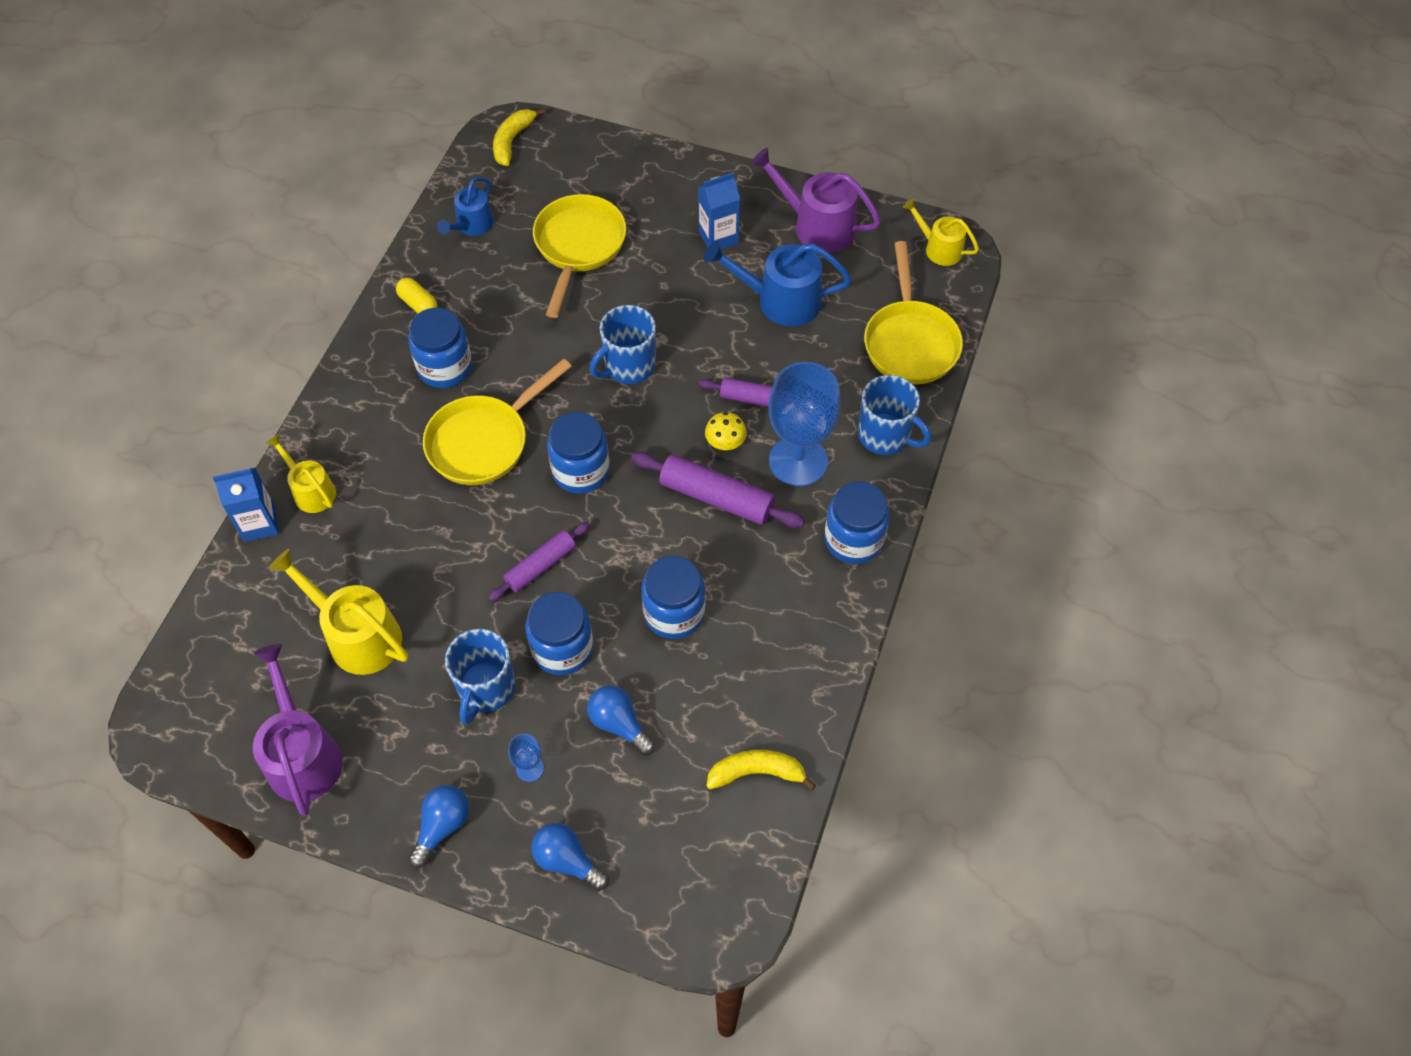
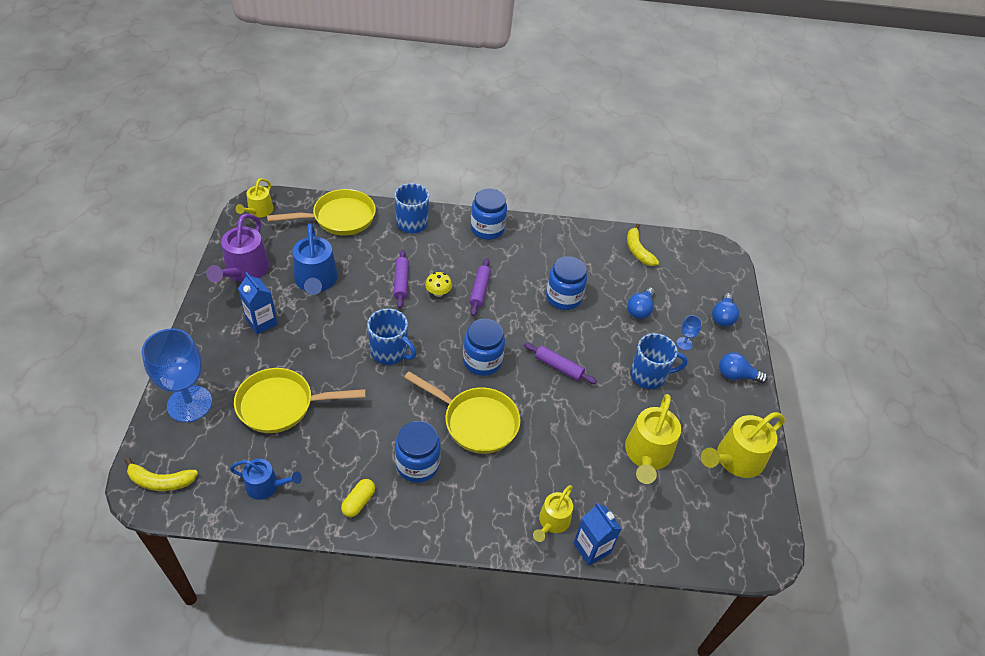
camera: 110 degrees left, 10 degrees down
purple watering can [253,644,343,816] -> yellow watering can [701,412,785,478]
blue jar [525,592,593,675] -> none
purple rolling pin [631,452,805,528] -> purple rolling pin [469,258,491,316], size x0.66
blue goblet [769,362,841,486] -> blue goblet moved to [142,328,212,422]

